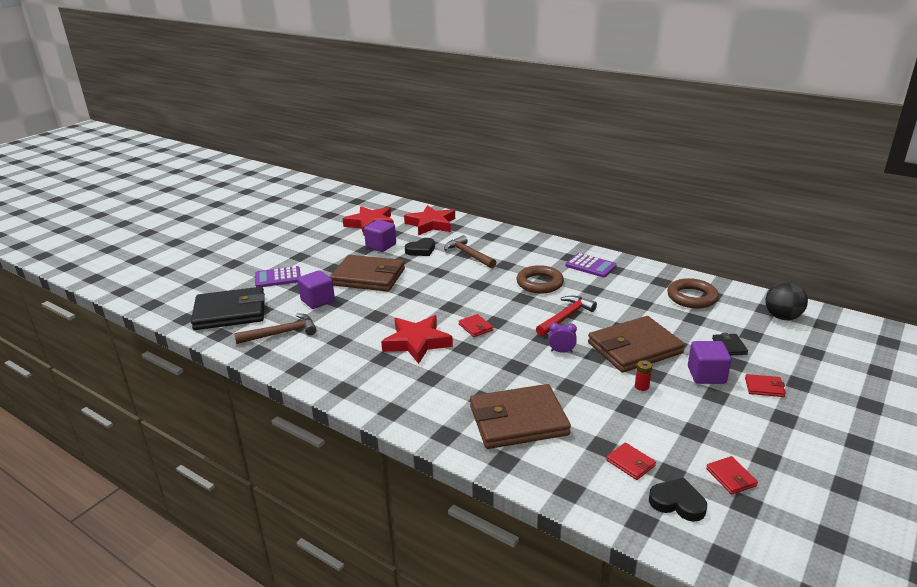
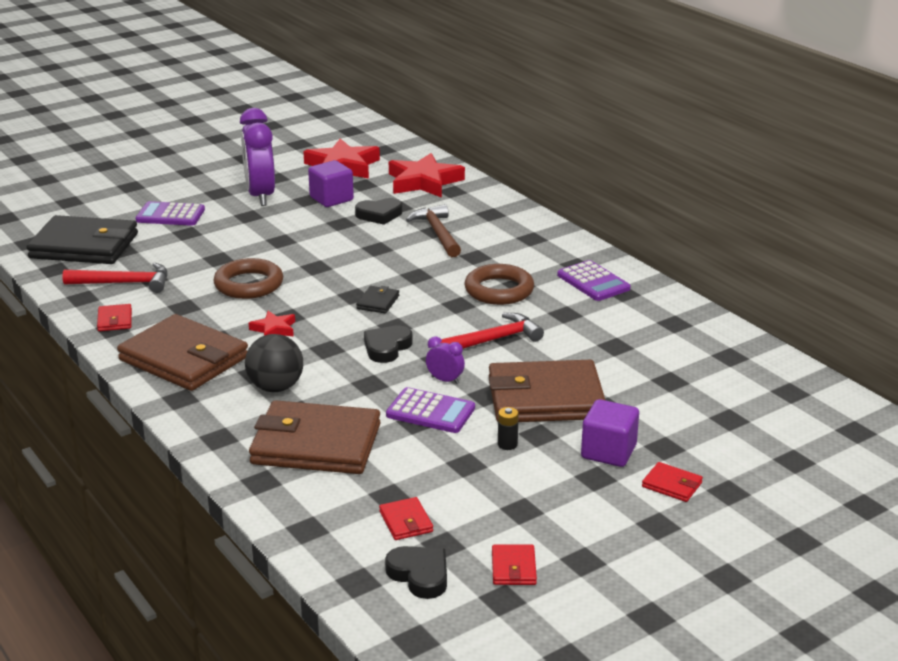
camera: 20 degrees right, 0 degrees up
brown hammer [234,314,317,344] -> red hammer [62,263,167,293]
purple cube [298,270,335,309] -> none
brown wallet [330,255,405,292] -> brown wallet moved to [117,314,248,391]
red star [381,315,453,364] -> red star [249,311,295,337], size x0.50
red wallet [459,314,493,337] -> red wallet moved to [97,304,132,331]
red battery [635,360,652,391] -> black battery [498,407,519,450]
brown ring [667,278,719,308] -> brown ring moved to [213,258,283,299]
black wallet [712,333,748,355] -> black wallet moved to [356,286,399,314]
black ball [766,282,808,320] -> black ball moved to [245,334,303,392]
none -> purple clock [240,108,275,206]
none -> black heart [364,325,413,363]
none -> purple calculator [386,387,475,433]

